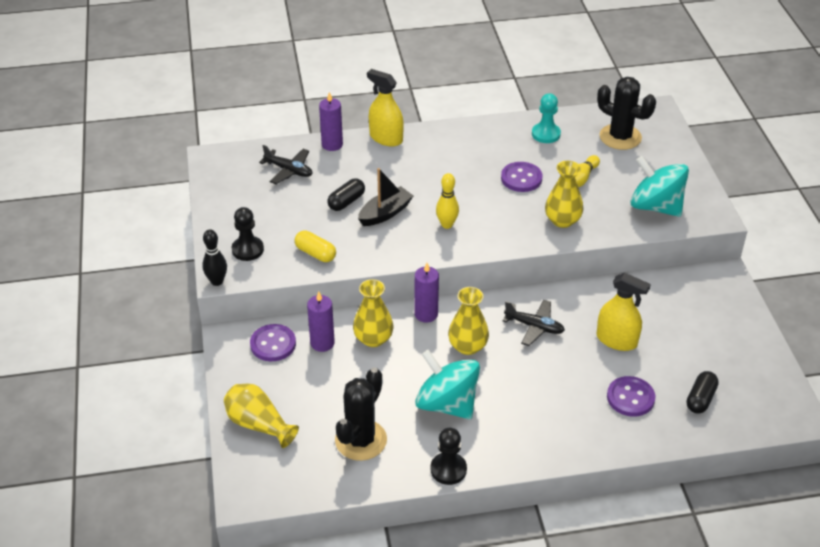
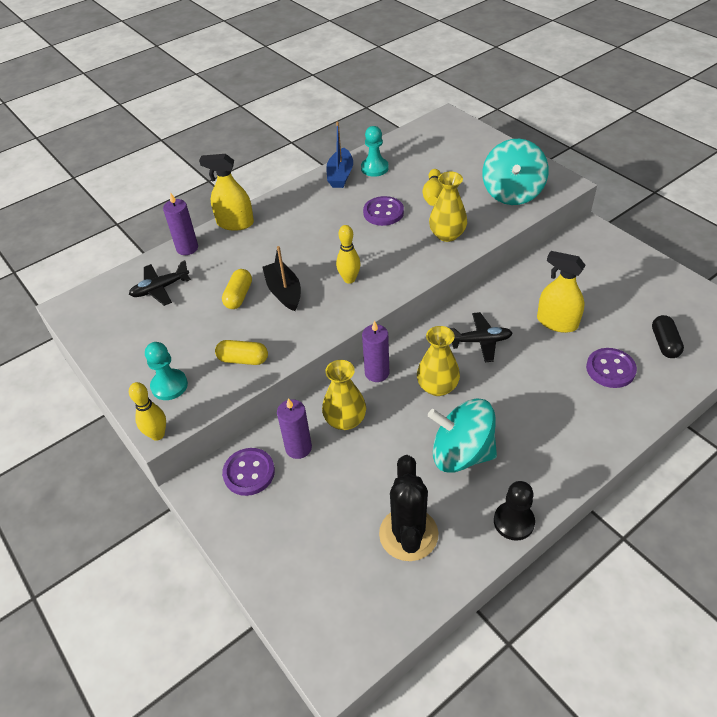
camera: 25 degrees left, 5 degrees up
black bowling pin [202,229,227,286] -> yellow bowling pin [129,382,166,441]
yellow vase [224,384,299,448] -> none
black pawn [232,207,264,261] -> turquoise pawn [145,342,188,400]
black plane [259,145,312,184] -> black plane turned 150 degrees clockwise [129,260,191,306]
black capsule [327,178,365,211] -> yellow capsule [222,269,252,309]
black boat [358,168,413,226] -> black boat turned 45 degrees counterclockwise [262,246,301,311]
black cactus [597,77,656,150] -> none
yellow spray bottle [597,273,651,351] -> yellow spray bottle turned 150 degrees counterclockwise [537,251,585,333]
turquoise spinning top [630,156,689,217] -> turquoise spinning top turned 90 degrees counterclockwise [482,139,549,205]
none -> blue boat [326,122,353,188]

